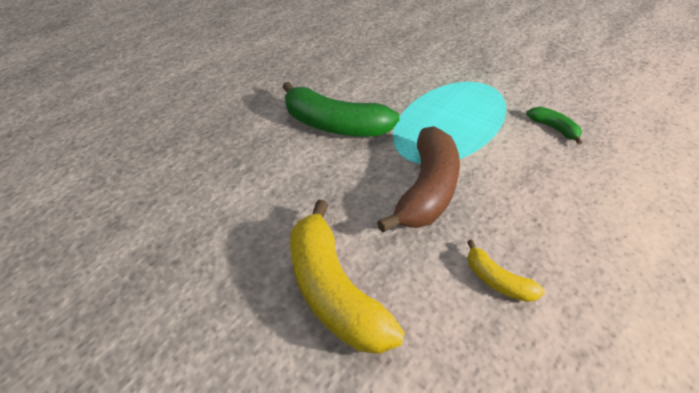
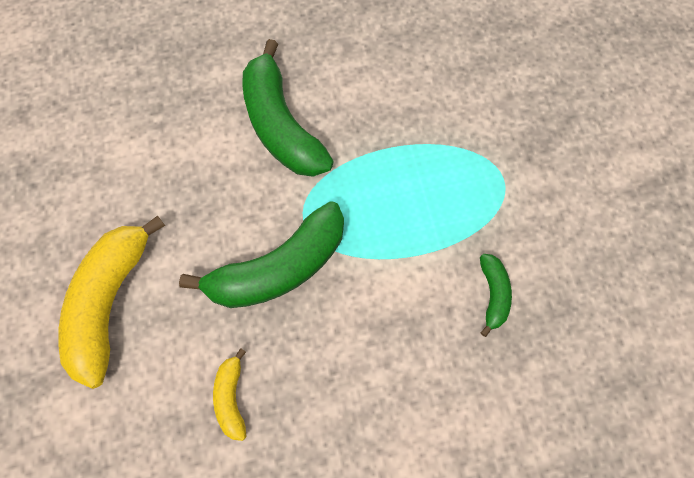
camera: 40 degrees right, 25 degrees up
brown banana [377,126,460,233] -> green banana [179,201,344,308]

